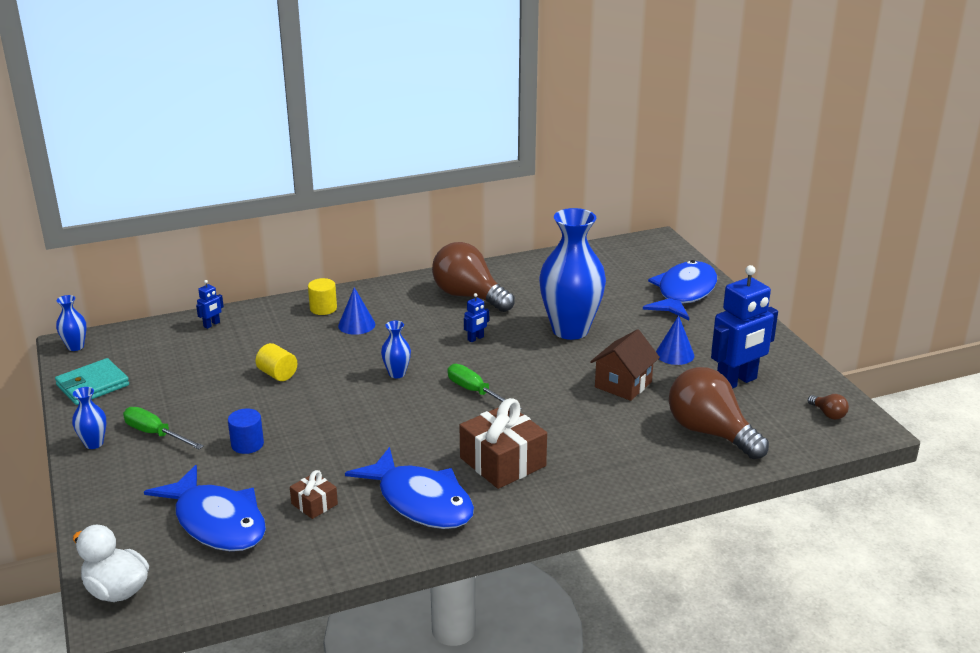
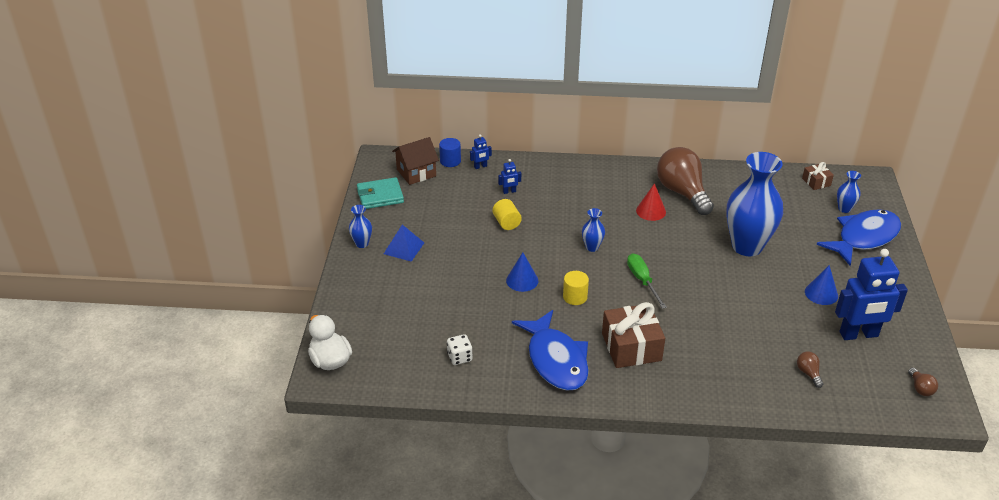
camera: 25 degrees right, 10 degrees up
blue vase [56,295,87,351] -> blue vase moved to [837,171,861,213]
green screwdriver [123,407,204,449] -> blue pyramid [384,225,424,262]
blue fish [144,465,266,551] -> none
blue cylinder [228,409,264,454] -> blue cylinder moved to [439,138,461,167]
brown gift [290,470,338,519] -> brown gift moved to [802,162,834,190]
yellow cylinder [308,278,337,315] -> yellow cylinder moved to [563,271,589,305]
blue cone [338,287,375,335] -> blue cone moved to [506,252,538,292]
blue robot [464,293,489,342] -> blue robot moved to [498,159,521,194]
brown house [590,329,660,401] -> brown house moved to [392,137,439,185]
brown light bulb [669,367,769,459] -> brown light bulb [797,351,823,388], size x0.41
none -> white dice [447,334,473,365]
none -> red cone [636,183,666,221]

